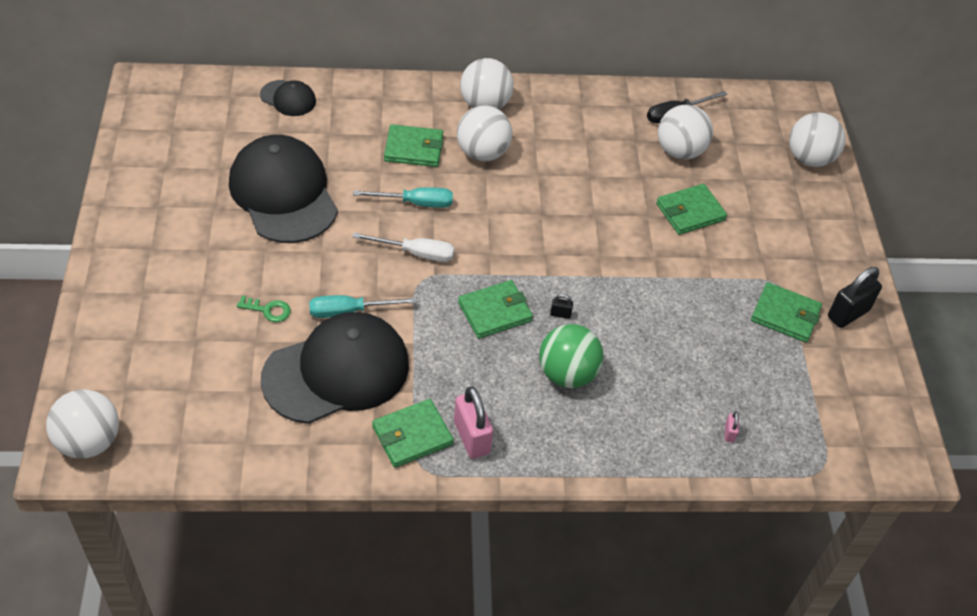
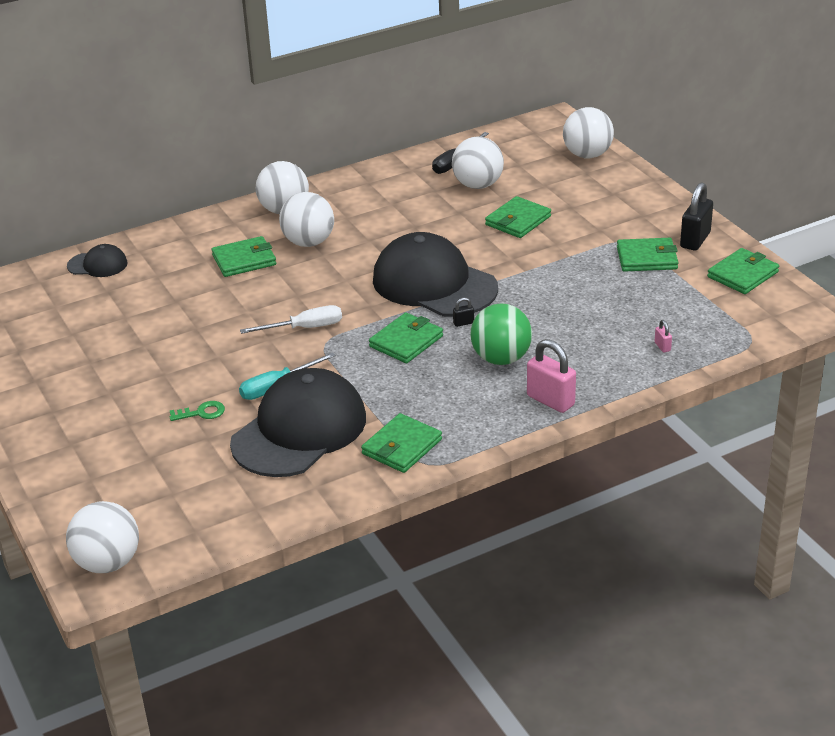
camera: 20 degrees left, 15 degrees down
black cap [229,135,338,243] -> black cap moved to [373,232,498,317]
turquoise screwdriver [353,187,453,208] -> none
pink padlock [454,387,493,459] -> pink padlock moved to [527,339,576,413]
none -> green wallet [707,248,779,294]

